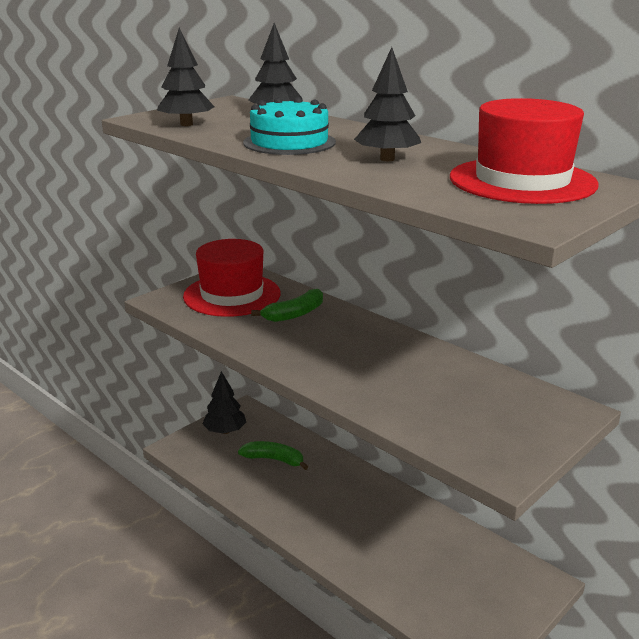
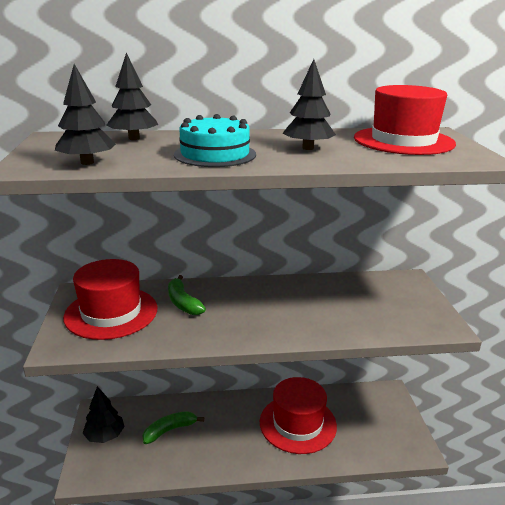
camera: 50 degrees left, 0 degrees up
green banana [251,289,323,322] -> green banana turned 150 degrees clockwise [168,275,206,315]
none -> red hat [260,377,337,454]

